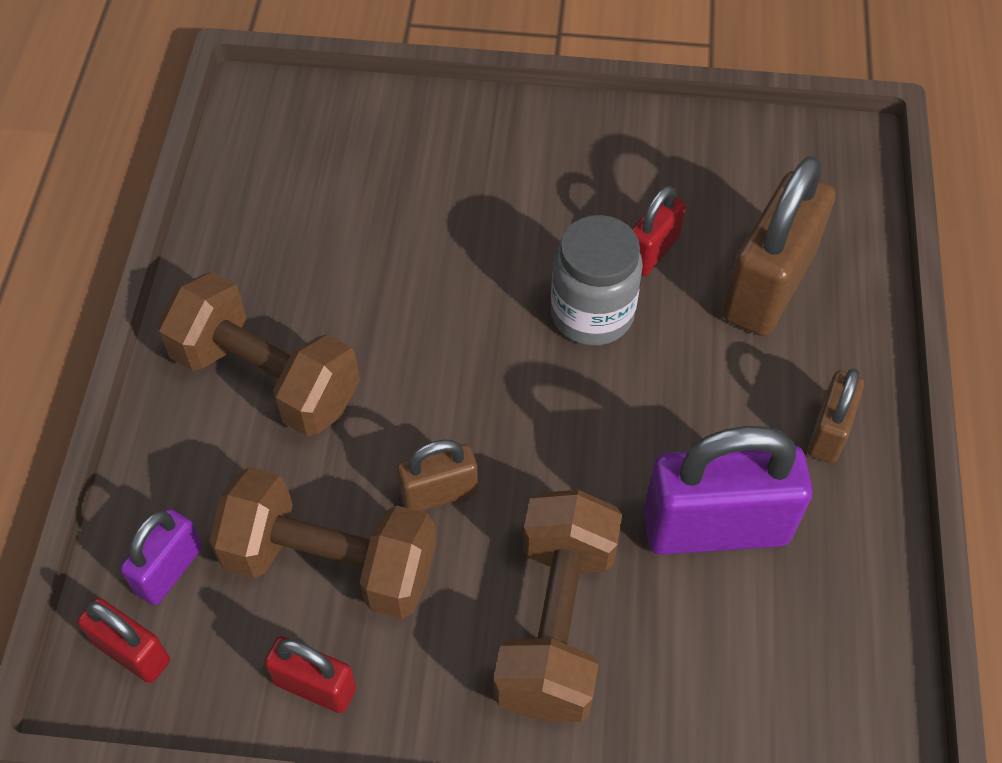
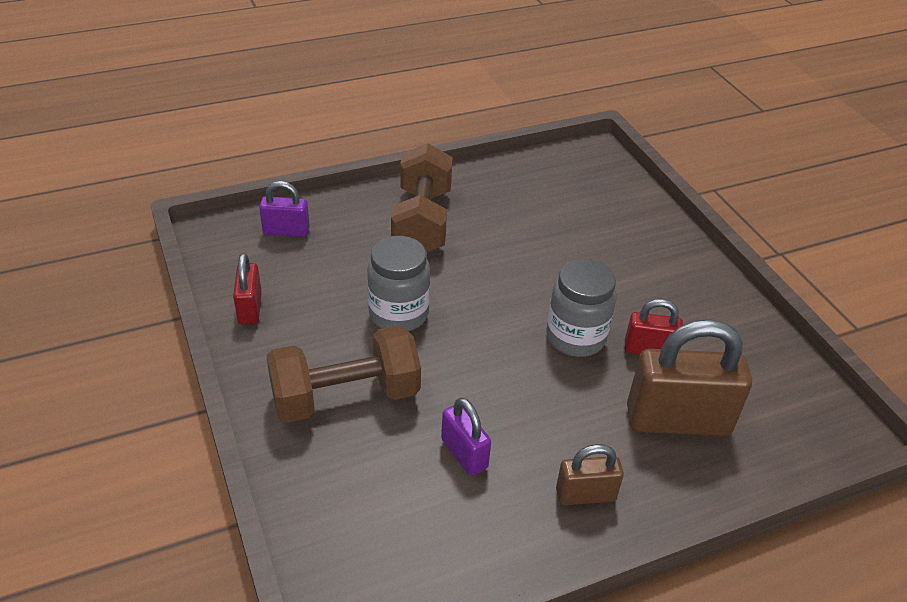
camera: 60 degrees right, 15 degrees down
red padlock [77,598,170,683] -> none
brown dumbbell [209,467,436,619] -> none
brown padlock [397,440,478,511] -> grey jar [367,236,430,331]
purple padlock [643,426,813,555] -> purple padlock [441,397,491,476], size x0.53

